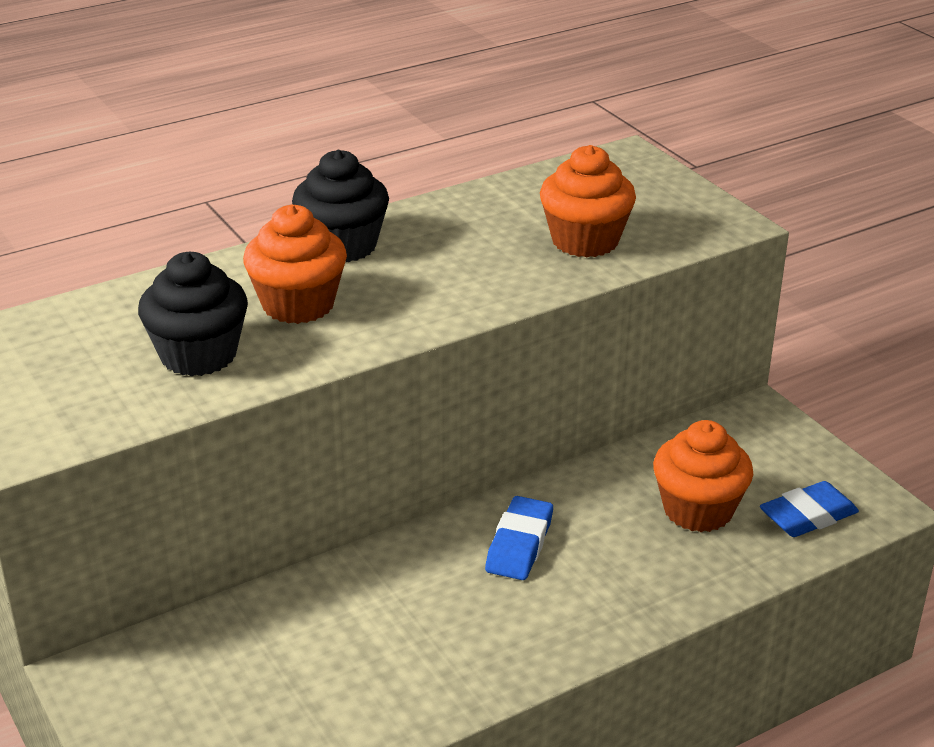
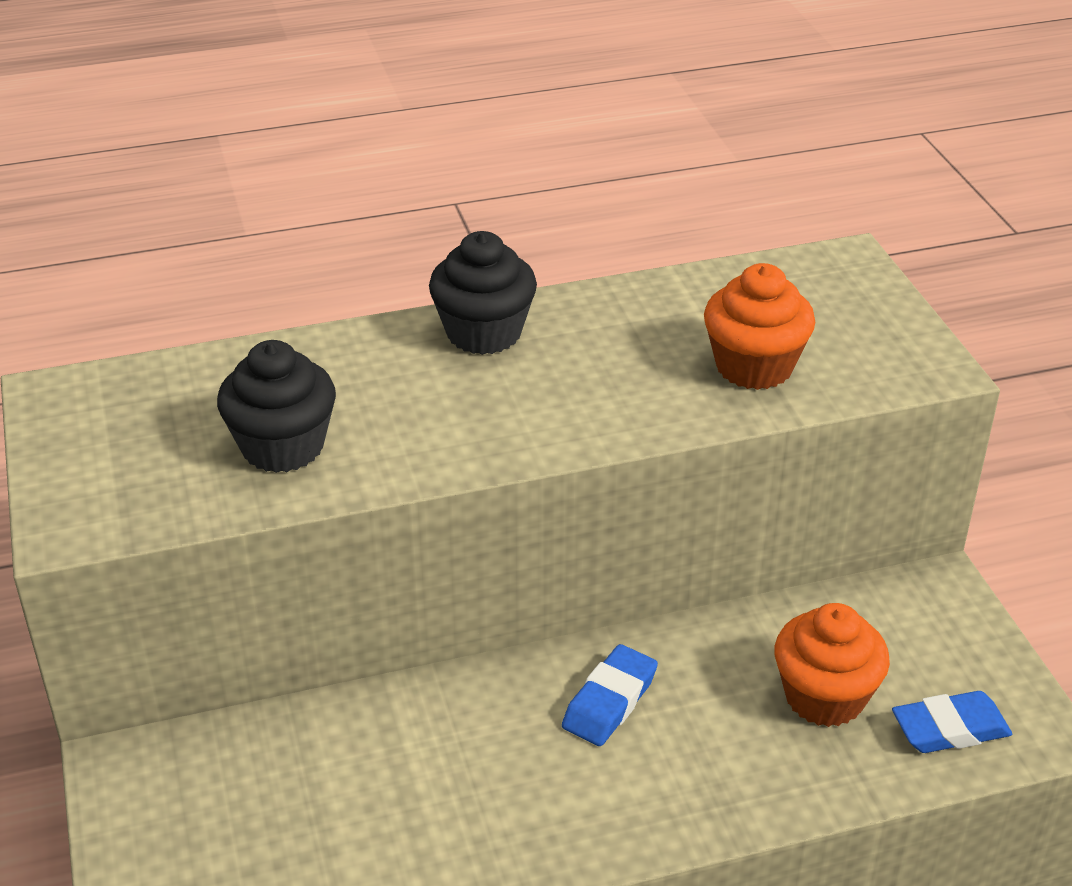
camera: 15 degrees right, 5 degrees up
orange cupcake [243,205,347,324] -> none

